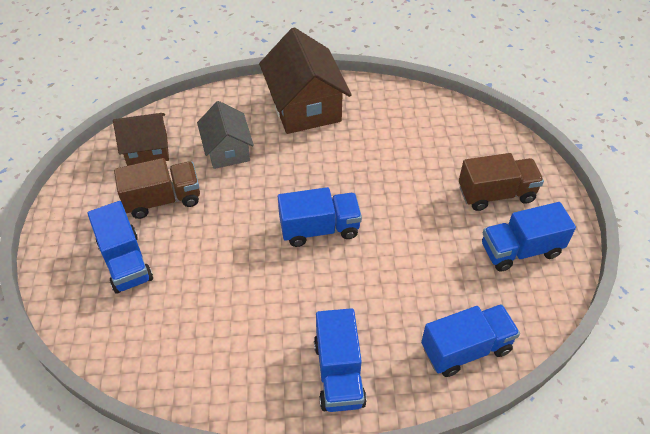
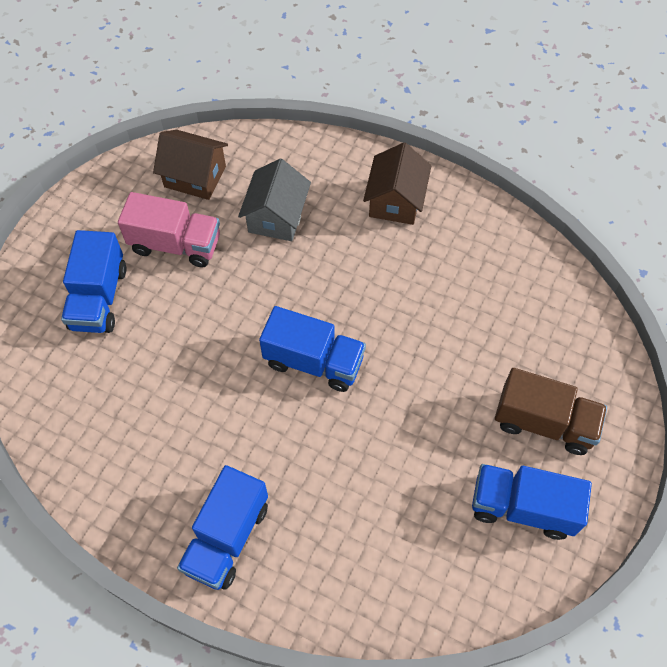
camera: 30 degrees right, 10 degrees up
brown truck [114,158,200,219] -> pink truck [118,192,220,268]
brown house [259,27,351,134] -> brown house [363,143,431,225], size x0.62
blue truck [421,304,520,377] -> none

